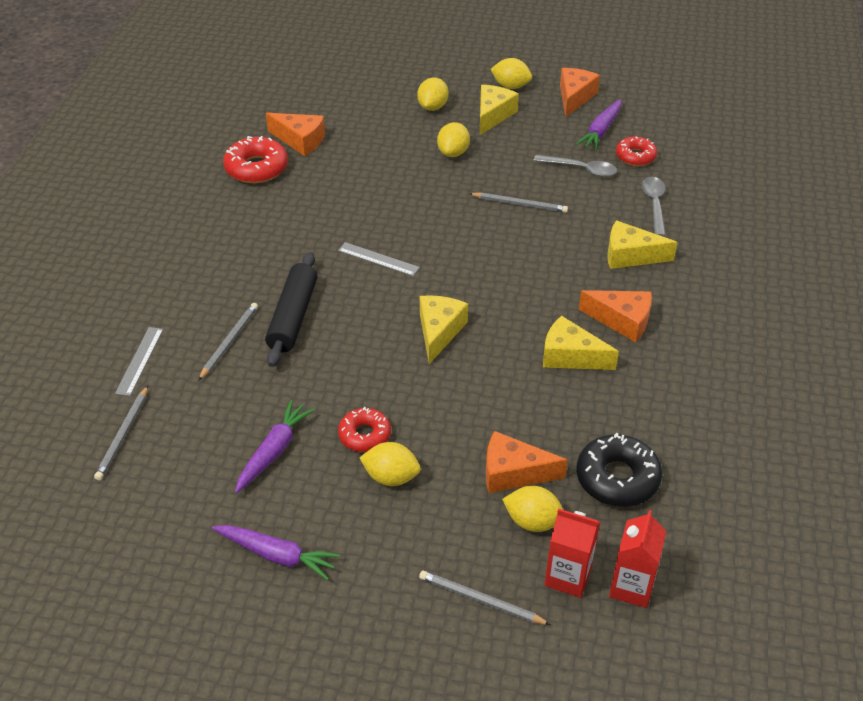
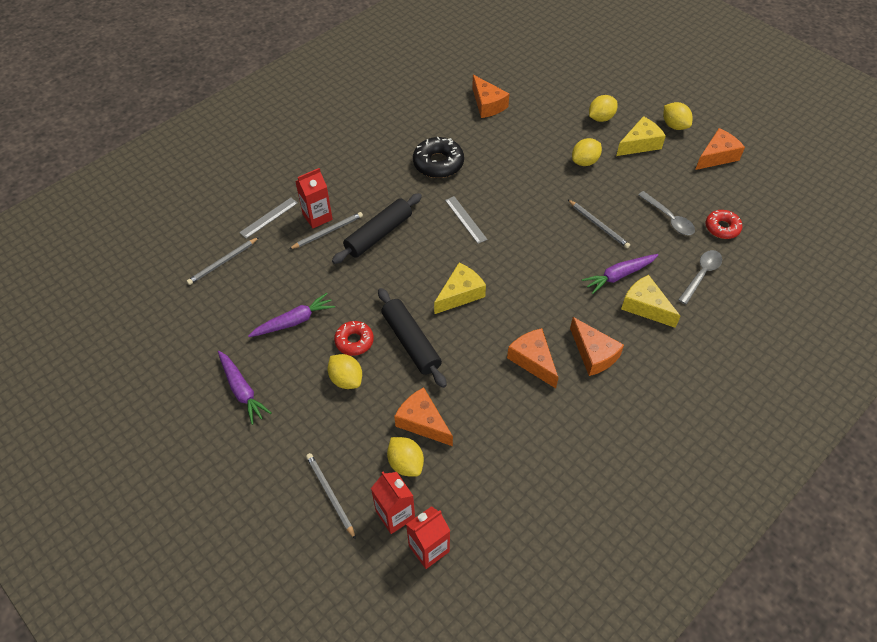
camera: 35 degrees right, 10 degrees up
red donut [223,136,288,183] -> none
yellow cheese [543,315,619,370] -> orange cheese [507,328,558,388]
purple carrot [576,99,621,150] -> purple carrot moved to [582,254,658,294]
black donut [576,433,662,507] -> black donut moved to [413,137,464,178]
none -> red carton [295,168,333,228]
none -> black rolling pin [378,288,447,388]

